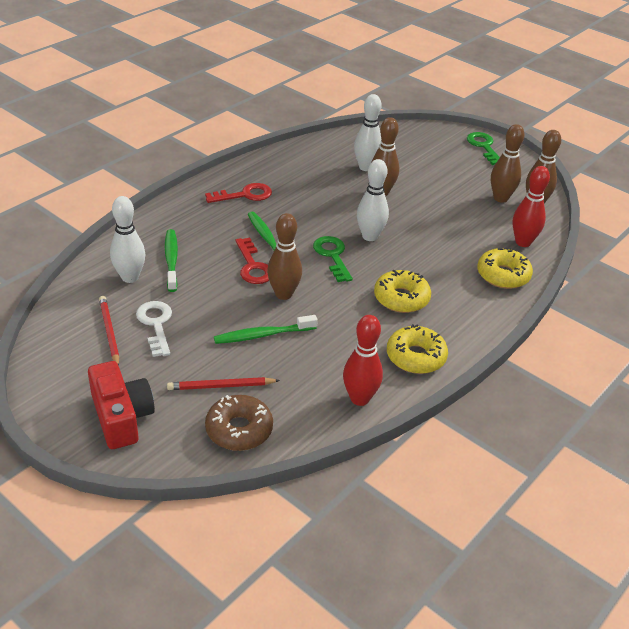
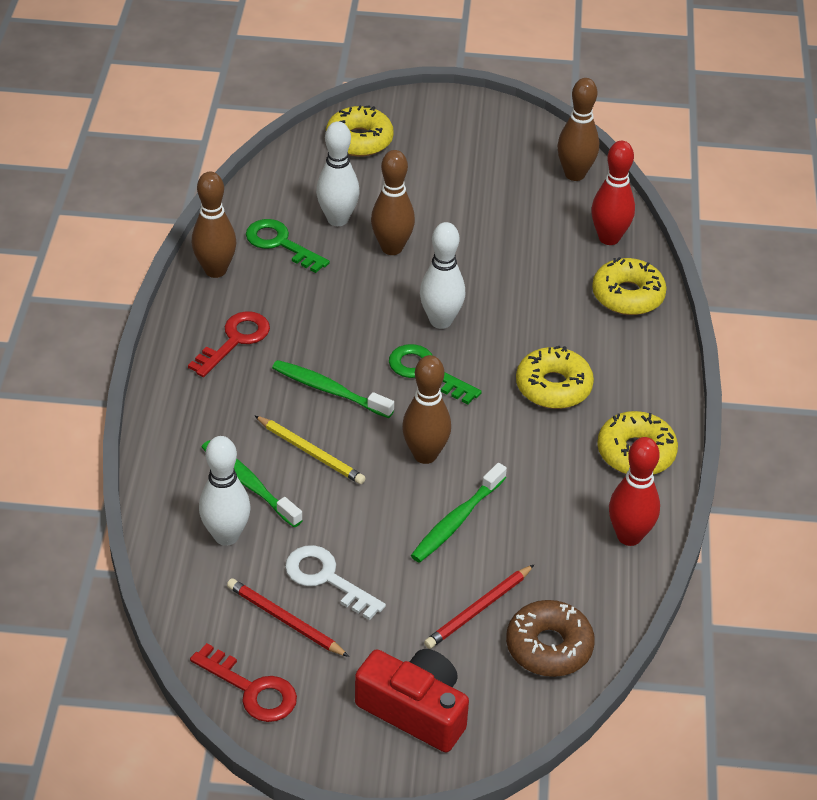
camera: 35 degrees left, 5 degrees up
red key [236,238,269,284] -> red key moved to [190,643,297,722]
green key [467,132,500,165] -> green key moved to [246,219,330,273]
brown bowling pin [491,124,525,203] -> brown bowling pin moved to [192,172,236,278]
none -> yellow pencil [255,416,366,484]
none -> yellow donut [326,105,394,157]

